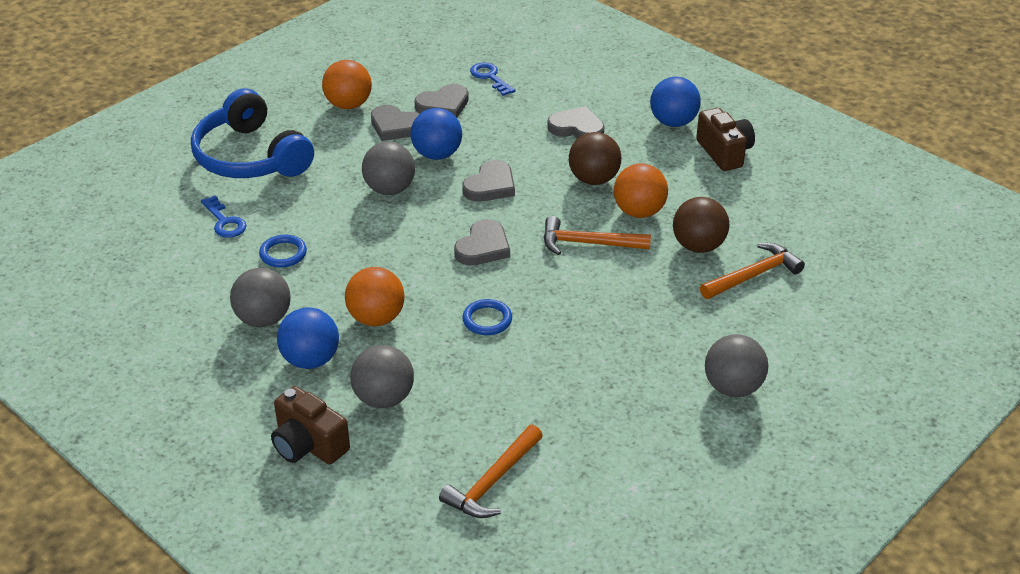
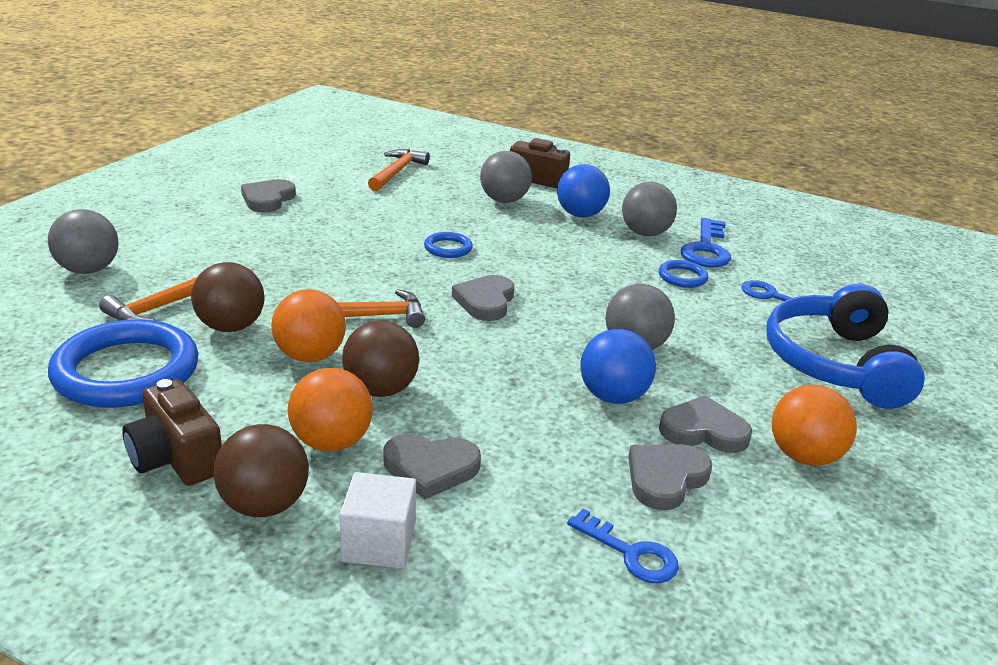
camera: 160 degrees right, 10 degrees down
blue headphones [191,88,314,178] -> blue headphones turned 120 degrees counterclockwise [766,284,925,409]
orange ball [345,267,405,326] -> orange ball moved to [288,368,373,451]
grey heart [463,160,515,202] -> grey heart moved to [241,179,296,212]
blue ball [650,77,701,127] -> brown ball [213,424,309,517]
grey ball [705,334,768,397] -> grey ball moved to [48,209,118,274]
none -> blue ring [48,319,198,408]
none -> white cube [340,472,416,569]
none -> blue key [681,218,731,267]

